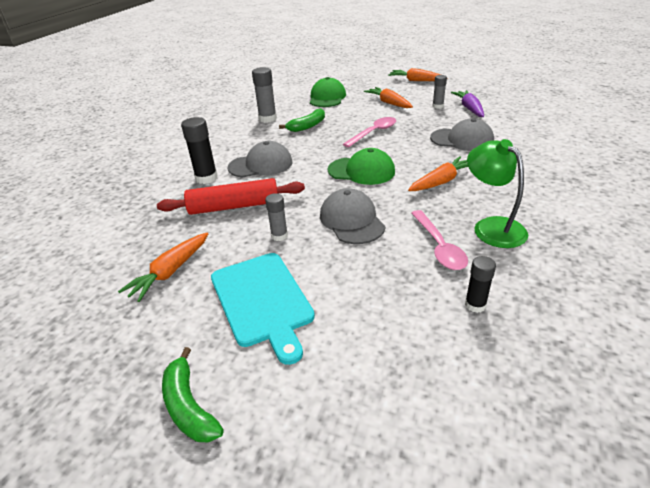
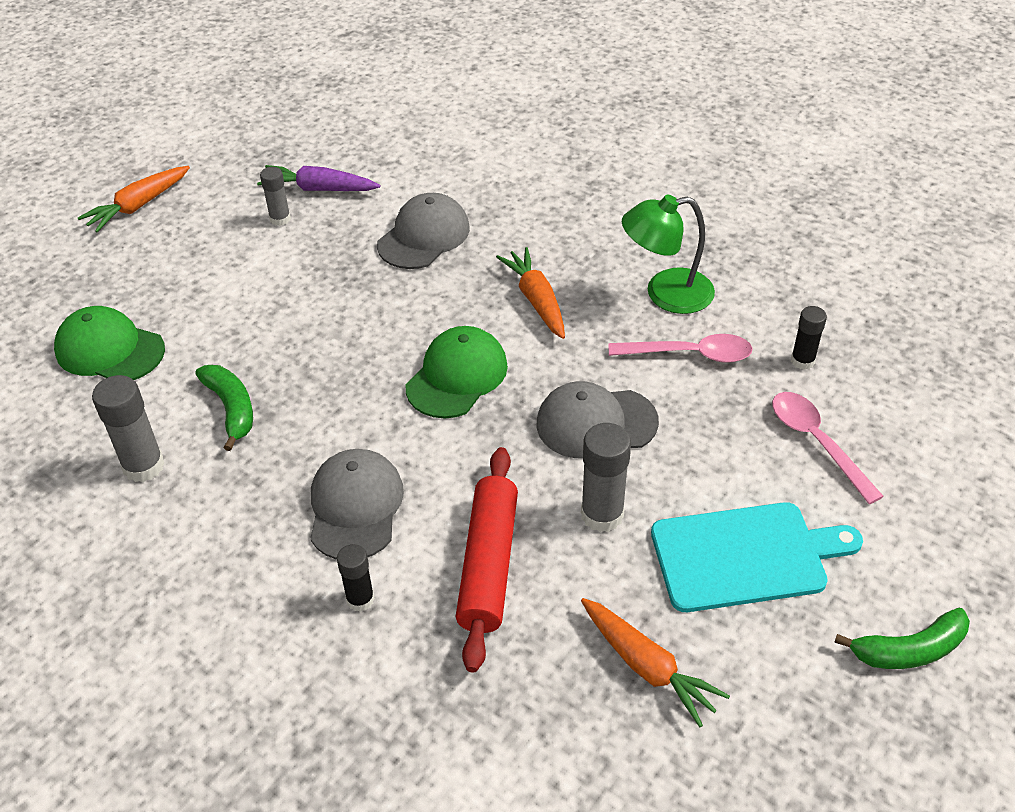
camera: 75 degrees left, 10 degrees up
black glue stick [181,117,218,184] -> black glue stick [337,544,375,612], size x0.62
grey glue stick [265,193,288,241] -> grey glue stick [581,423,631,532], size x1.61
pink spoon [343,117,396,147] -> pink spoon moved to [772,392,884,505]
orange carrot [364,87,413,108] -> none

